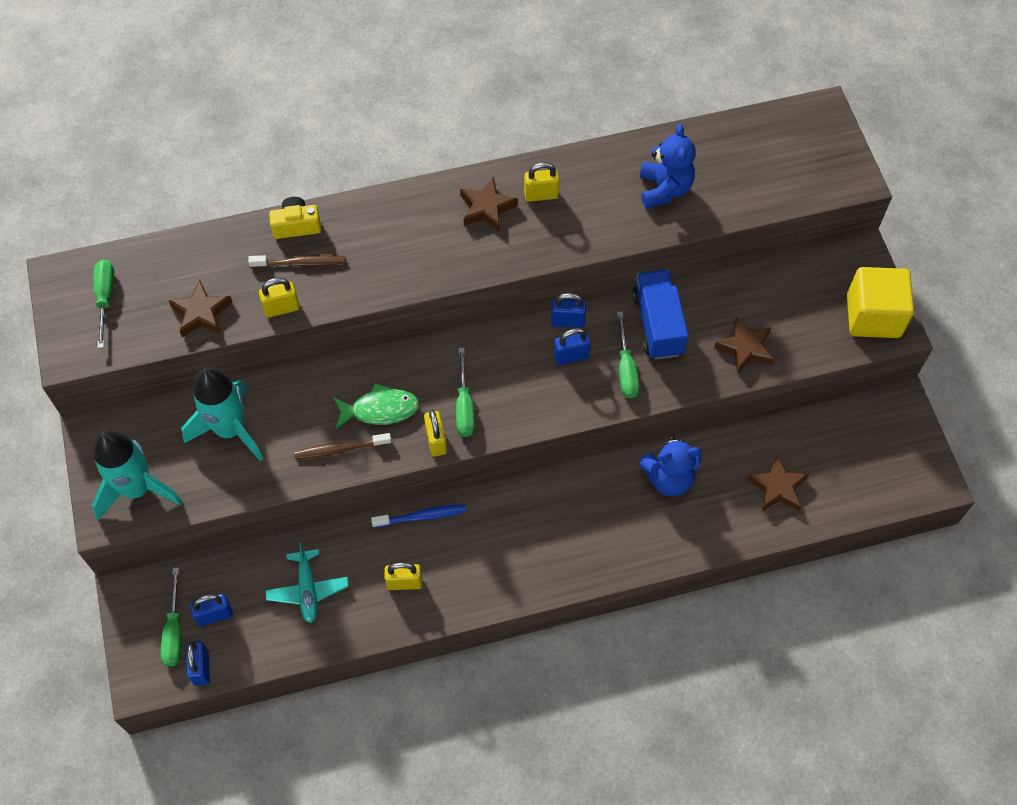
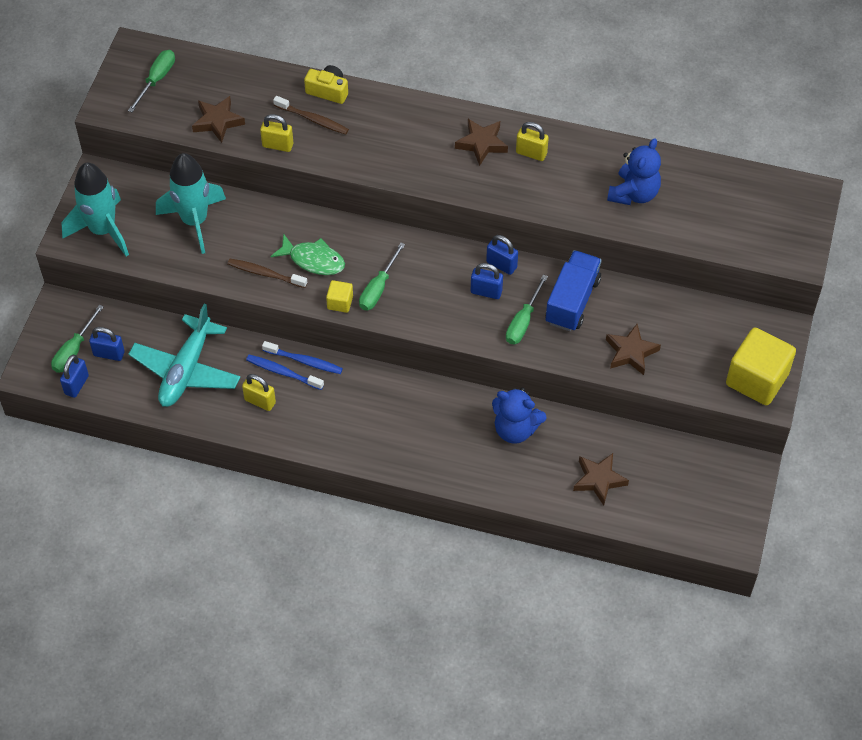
camera: 30 degrees right, 5 degrees down
turquoise plane [265,542,349,623] -> turquoise plane [129,304,241,407], size x1.63
yellow padlock [424,409,447,457] -> yellow cube [326,280,353,313]
none -> blue toothbrush [246,355,324,390]

